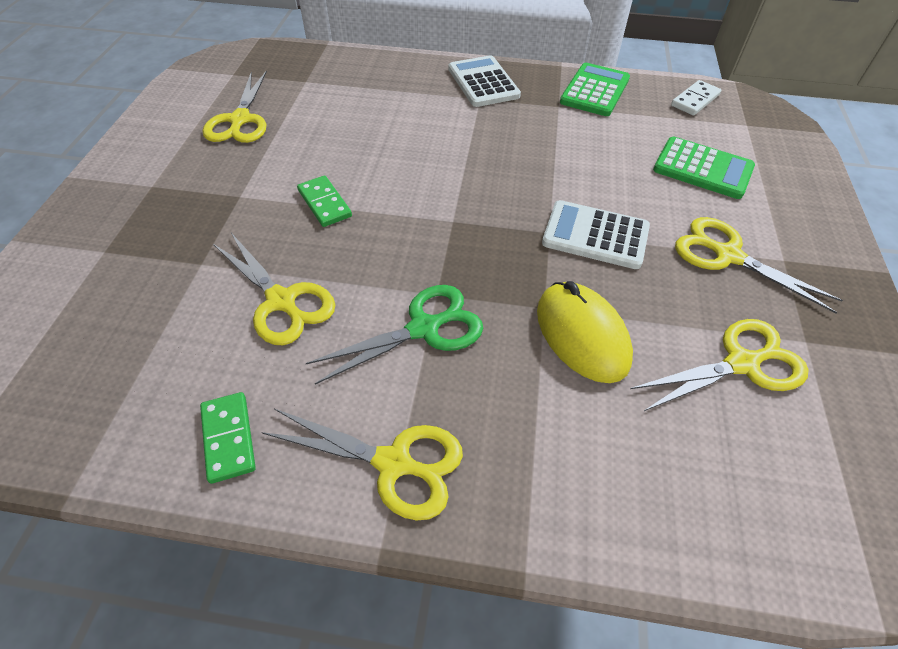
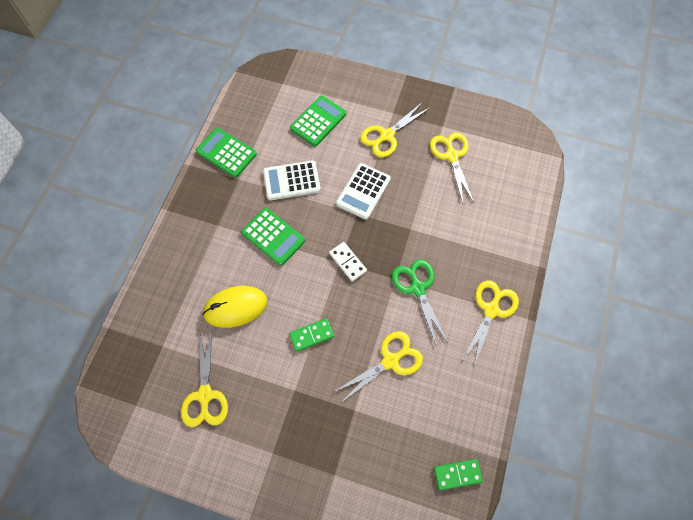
camera: 80 degrees left, 15 degrees up
green domino [200,392,256,484] -> green domino moved to [434,459,483,490]
yellow scissors [203,70,267,143] -> yellow scissors turned 75 degrees clockwise [181,331,228,427]
white calculator [449,55,521,107] -> white calculator moved to [263,160,321,200]
yellow mouse [537,281,633,383] -> yellow mouse moved to [202,286,267,328]
white domino [671,80,721,116] -> white domino moved to [329,242,367,282]
none -> green calculator [241,208,305,266]

